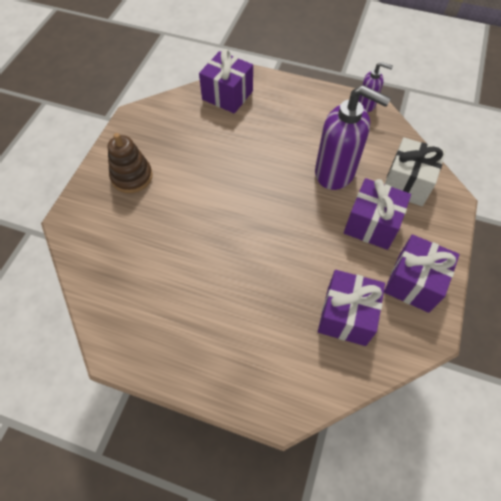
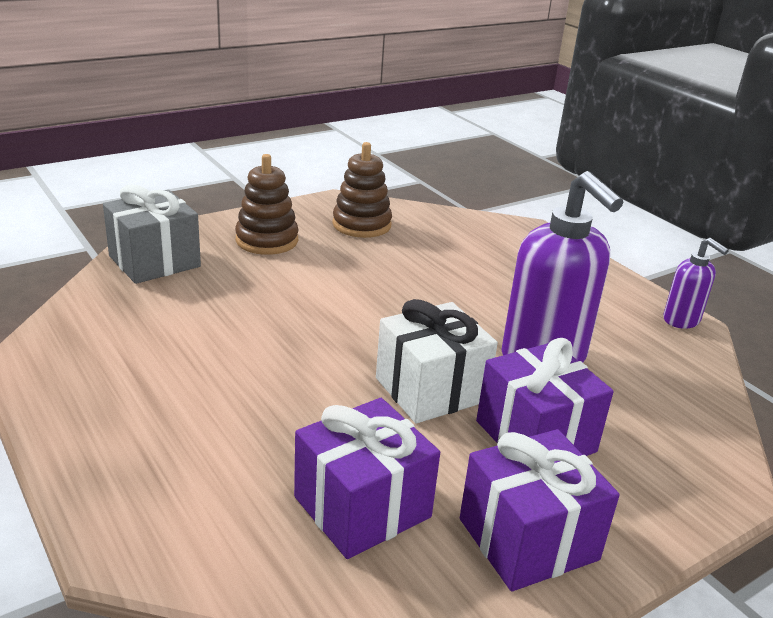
camera: 35 degrees right, 30 degrees down
purple gift [199,49,253,114] -> none
white gift [384,137,446,206] -> white gift moved to [376,299,498,423]
none -> grey gift [103,184,201,284]
none -> brown stacking toy [332,142,392,238]

